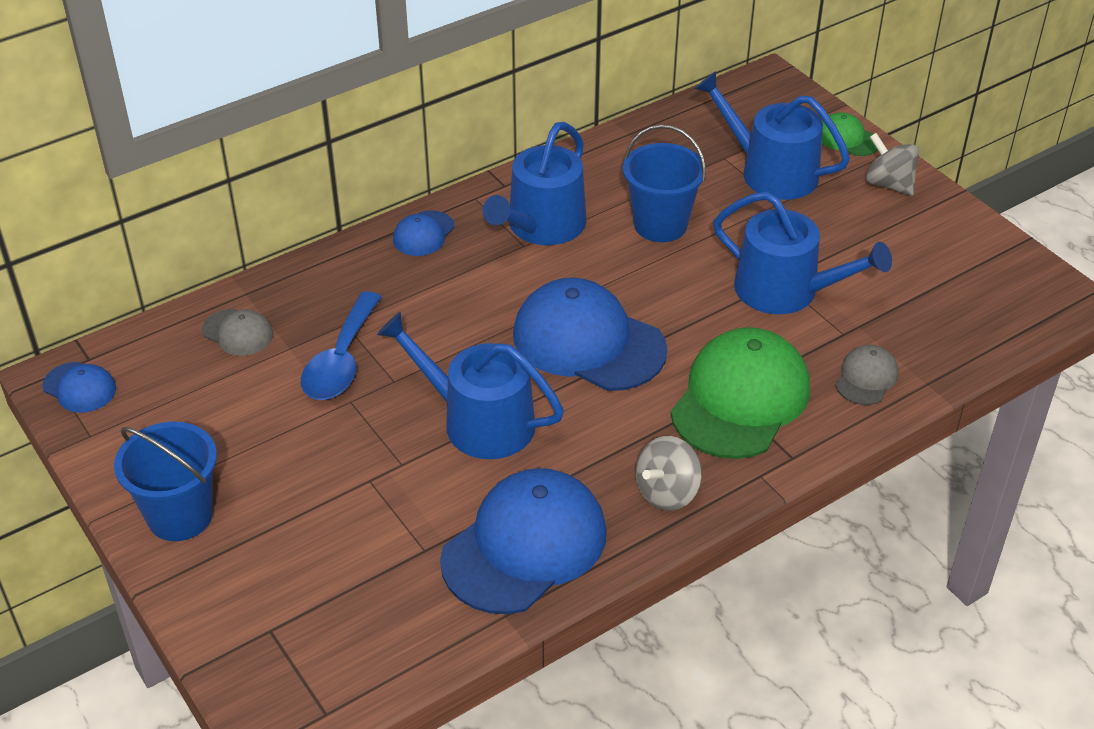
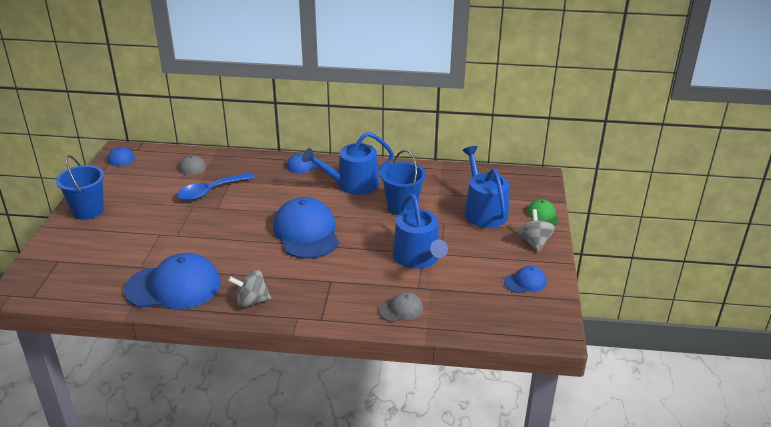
camera: 40 degrees right, 10 degrees down
blue watering can [377,312,564,459] -> none
green cap [671,327,810,459] -> none
none -> blue cap [504,266,547,293]

